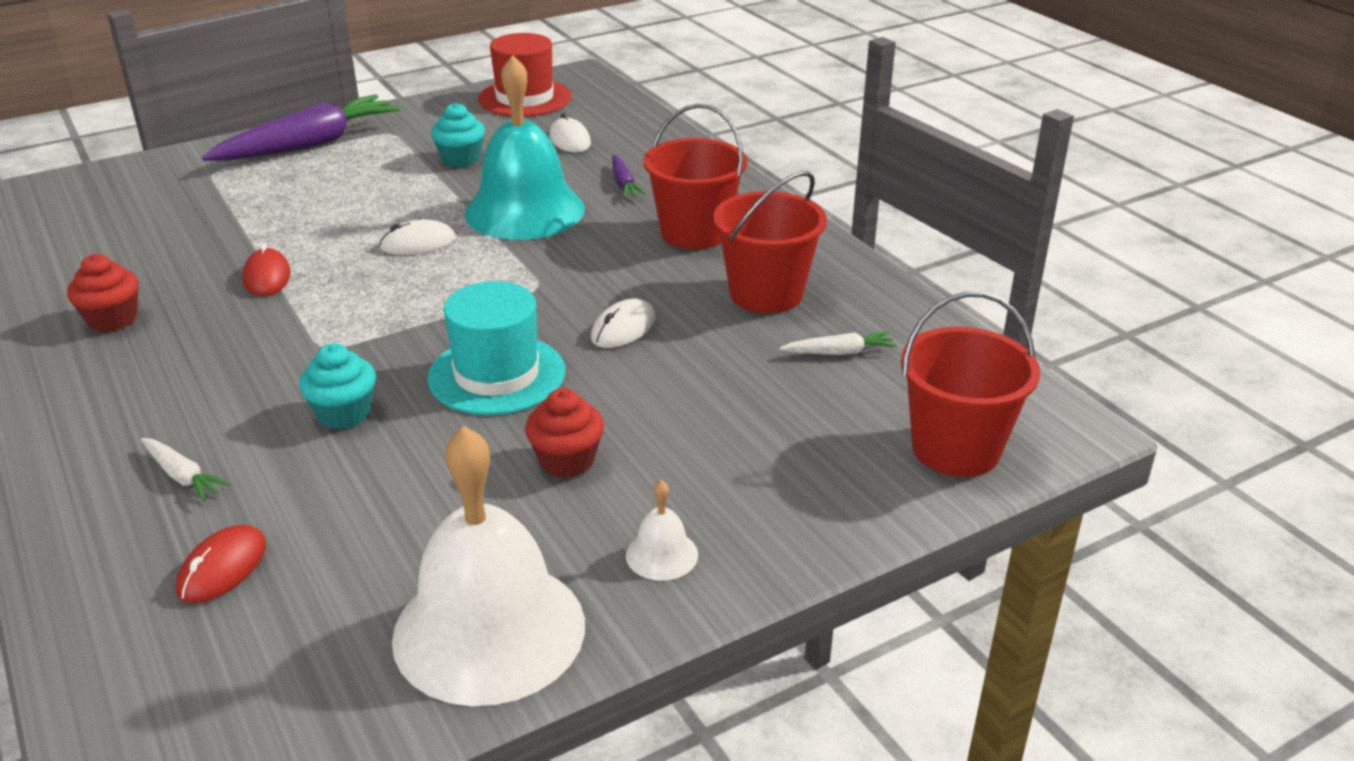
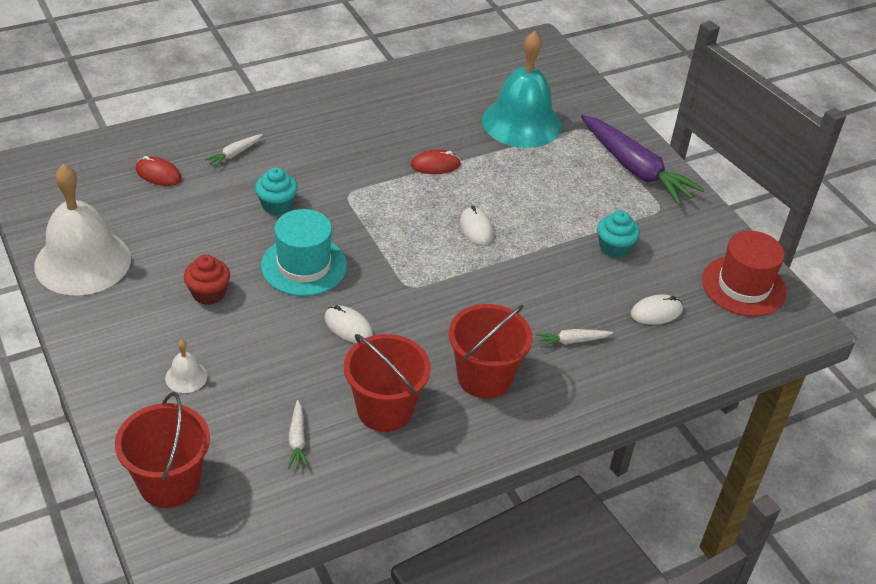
camera: 90 degrees right, 10 degrees up
red cupcake [67,254,139,332] -> none
turquoise bell [464,55,585,240] -> turquoise bell moved to [482,31,562,148]
purple carrot [612,155,645,197] -> white carrot [536,329,613,348]
white bell [626,480,698,581] -> white bell moved to [165,340,207,393]

